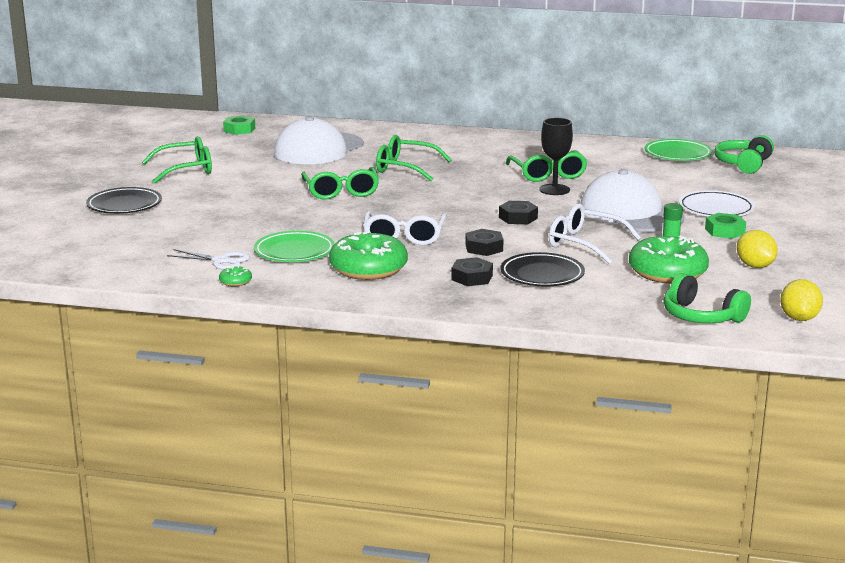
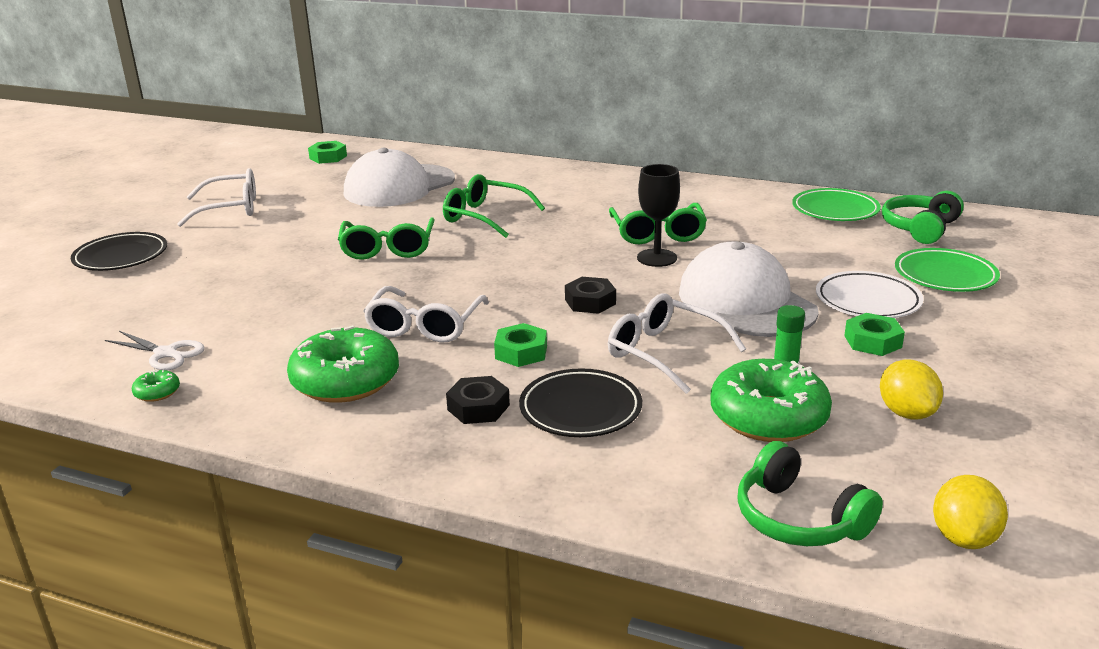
camera: 10 degrees right, 5 degrees up
green glasses [142,136,212,183] -> white glasses [177,168,256,227]
green plate [254,231,335,262] -> green plate moved to [895,248,1000,292]
black nut [465,229,504,256] -> green nut [494,323,547,367]

